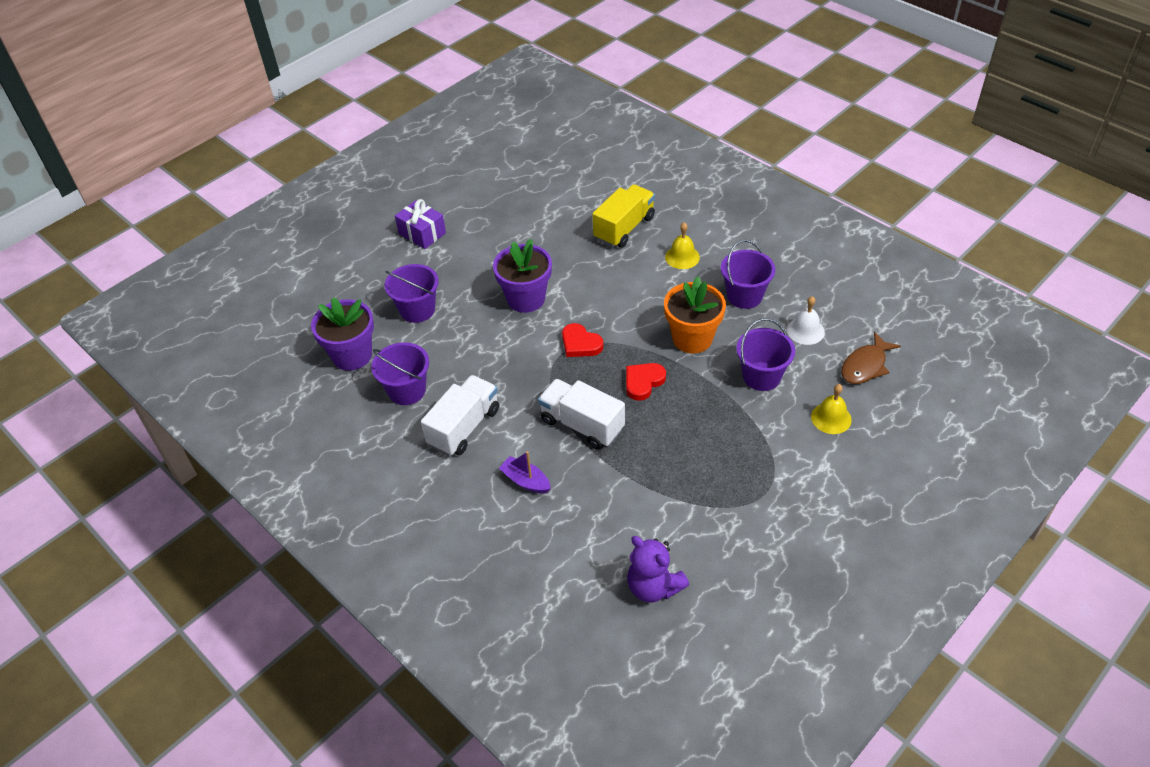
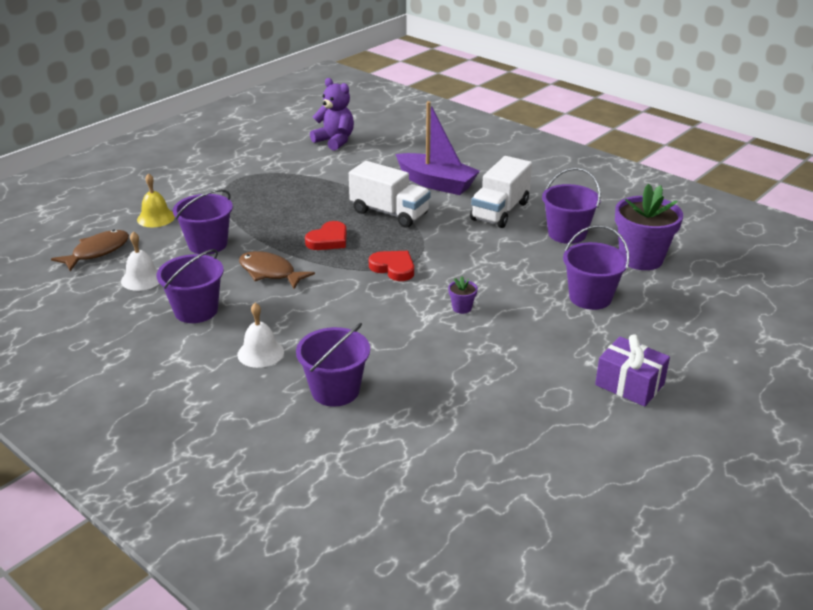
camera: 175 degrees right, 15 degrees down
purple flower pot [493,239,552,313] -> purple flower pot [448,276,478,314], size x0.41
purple boat [499,451,551,493] -> purple boat [395,101,480,195], size x1.84
yellow truck [592,184,655,248] -> purple bucket [296,323,370,407]
orange flower pot [664,277,726,353] -> brown fish [239,251,315,289]
yellow bell [665,222,700,269] -> white bell [237,303,284,368]

